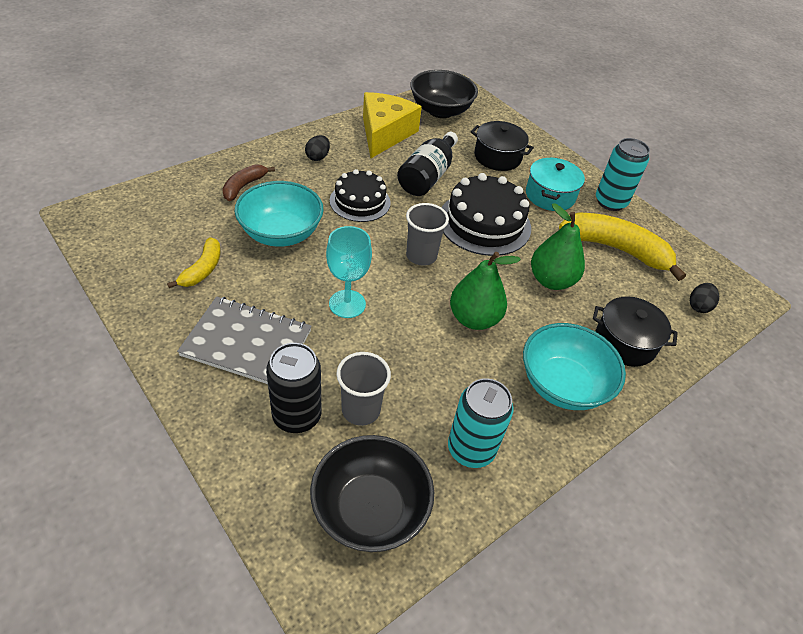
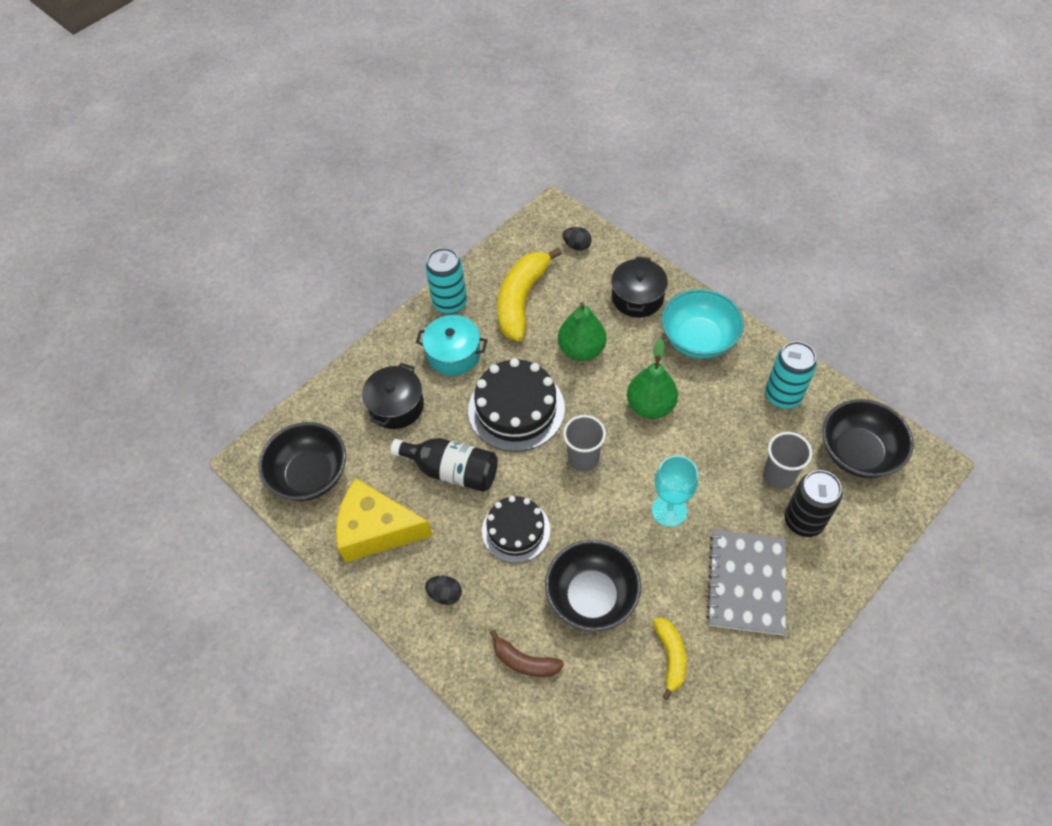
camera: 90 degrees left, 10 degrees up
yellow banana [167,237,221,288] -> yellow banana turned 75 degrees clockwise [653,618,687,700]
turquoise bowl [235,181,324,247] -> black bowl [545,540,641,632]

